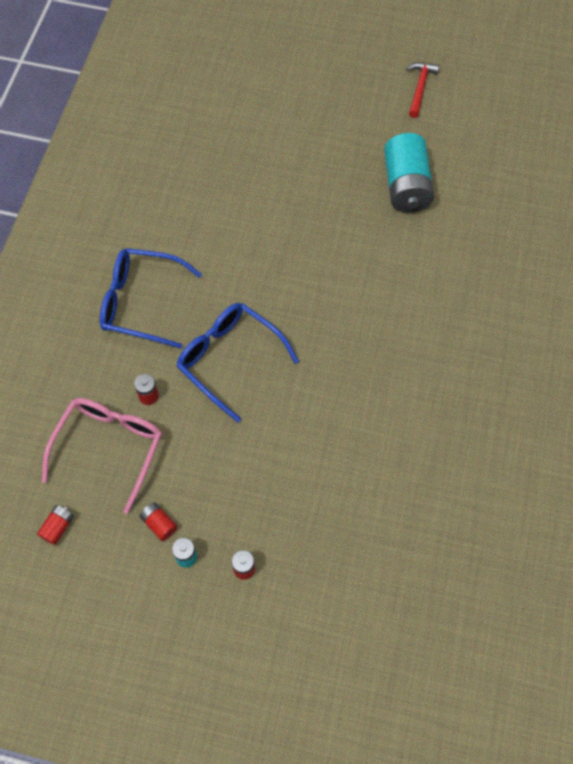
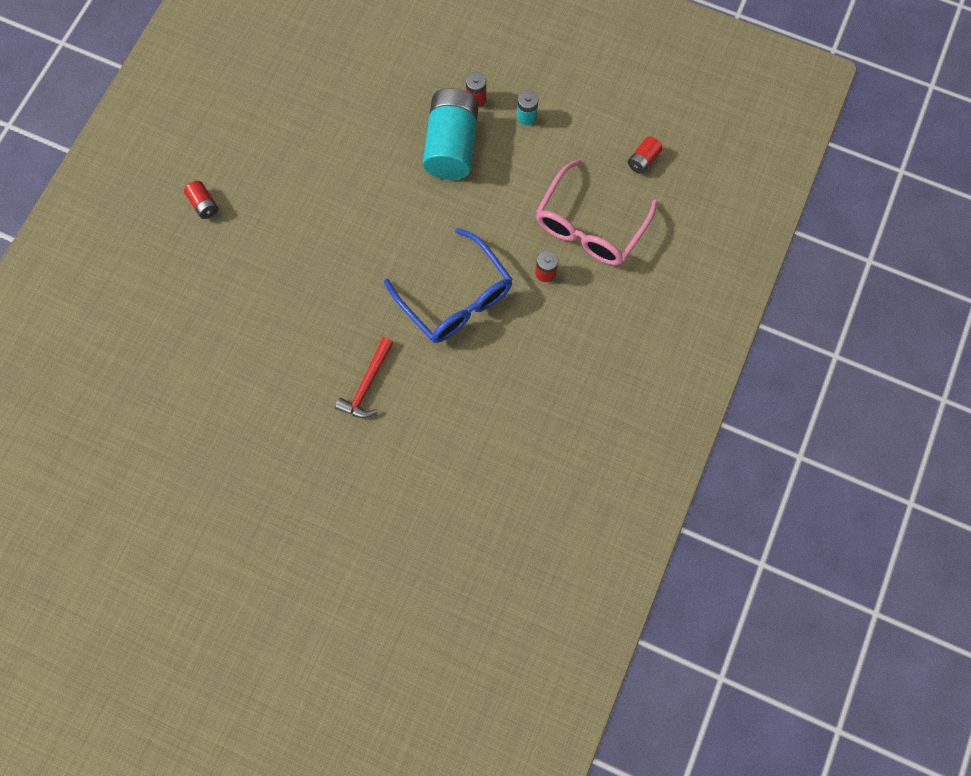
camera: 170 degrees left, 10 degrees up
blue glasses [100,248,202,349] -> none
red battery [139,502,177,541] -> red battery moved to [184,181,218,219]
turquoise battery [384,133,434,213] -> turquoise battery moved to [423,88,479,180]
red hammer [406,62,440,118] -> red hammer moved to [335,337,394,418]

